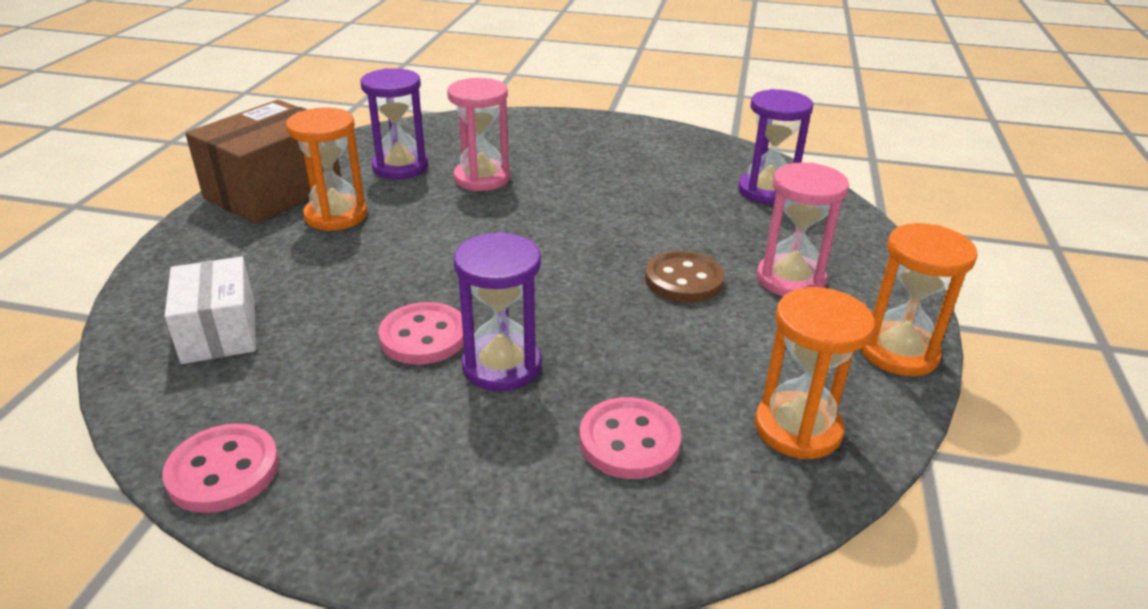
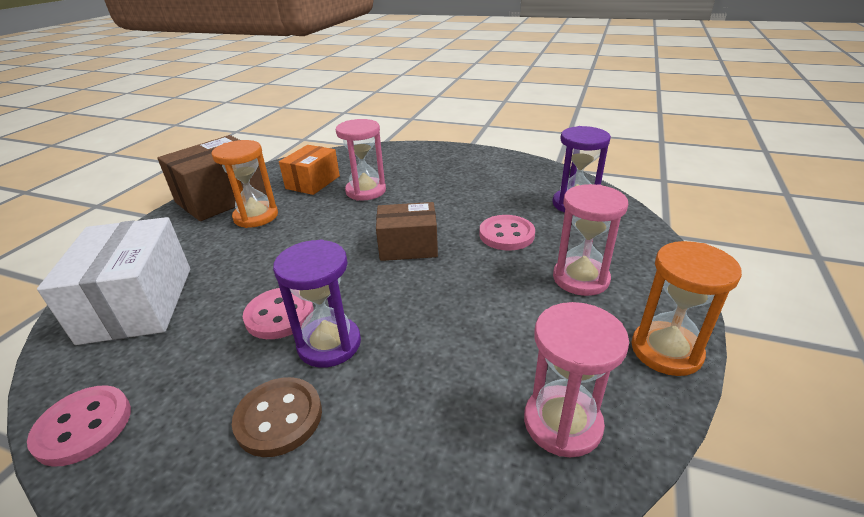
camera: 10 degrees right, 0 degrees up
white box [164,257,256,364] -> white box [37,217,190,345], size x1.58
purple hourglass [361,68,428,179] -> orange box [279,145,340,195]
pink button [579,397,681,479] -> pink button moved to [479,215,535,251]
brown button [645,250,725,303] -> brown button moved to [232,377,322,457]
orange hourglass [755,287,875,459] -> pink hourglass [524,302,629,457]
none -> brown box [376,202,438,261]

